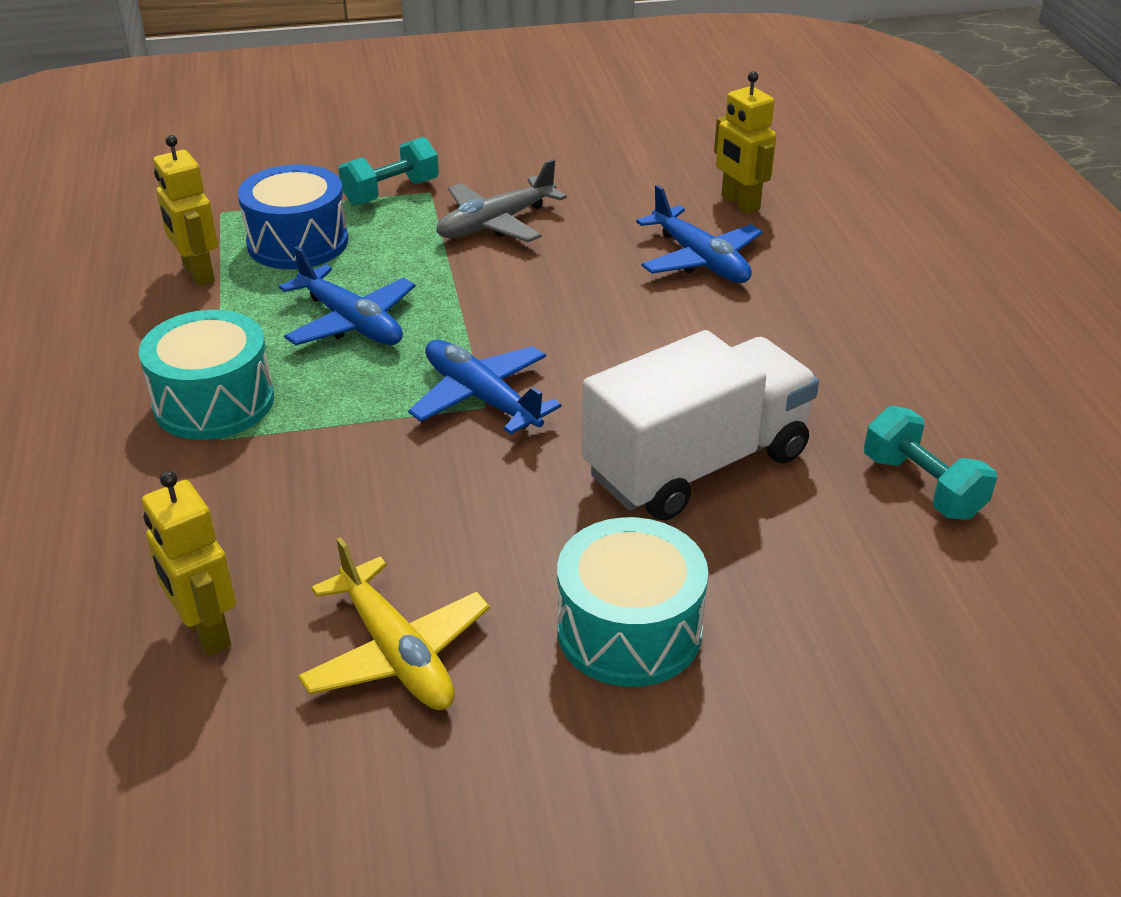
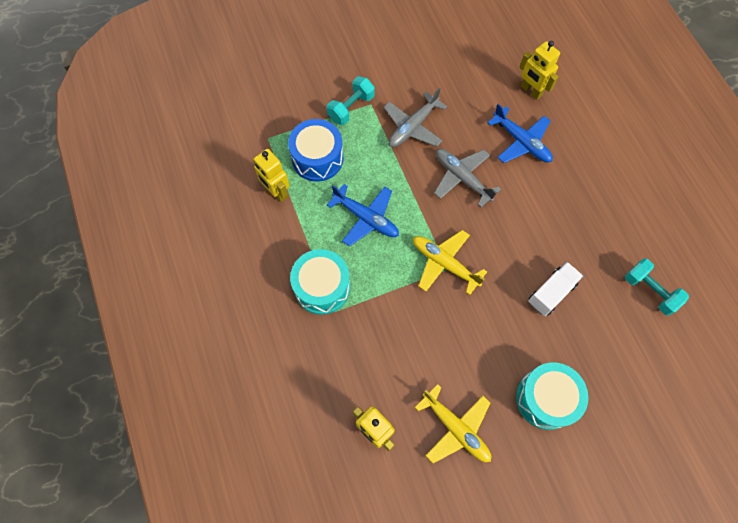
camera: 10 degrees left, 30 degrees up
blue plane [408,340,562,435] -> yellow plane [413,230,487,295]
white truck [582,330,819,521] -> white truck [528,262,583,316], size x0.54
none -> grey plane [434,149,501,207]

